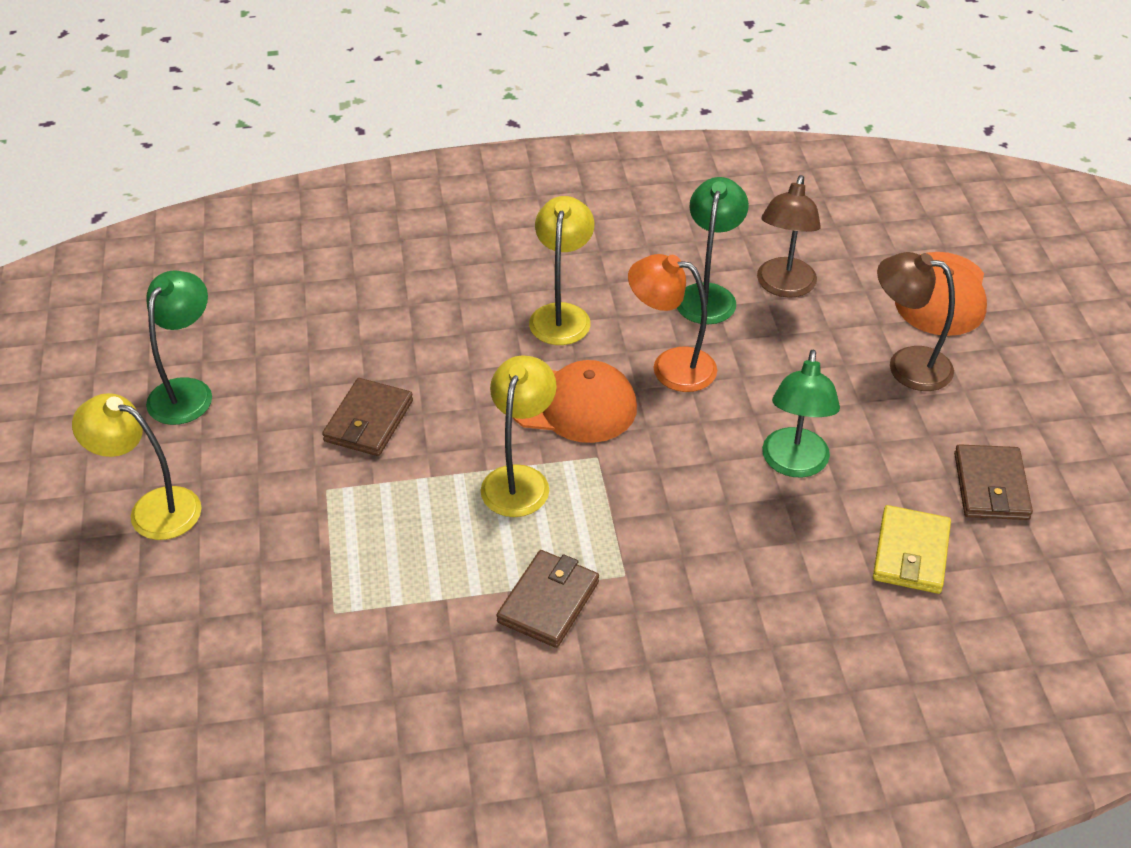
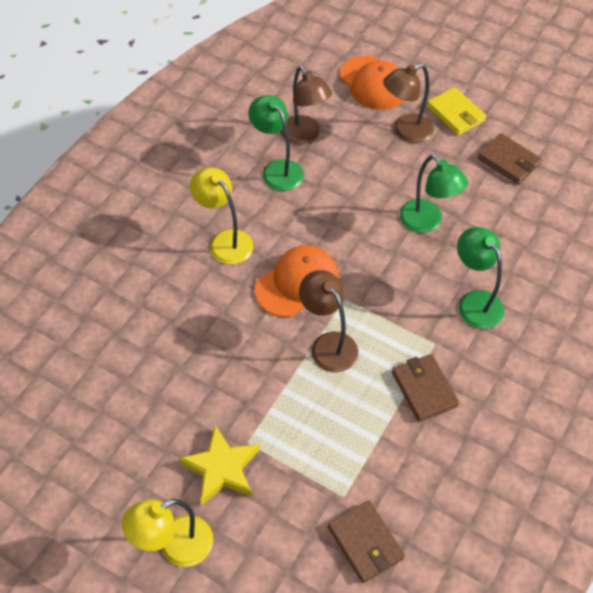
camera: 50 degrees left, 10 degrees up
green lamp [146,270,212,425] -> green lamp moved to [457,227,504,329]
brown wallet [322,378,413,456] -> brown wallet moved to [328,500,405,583]
yellow lamp [481,355,557,517] -> brown lamp [299,270,358,372]
orange lamp [628,254,717,392] -> none
yellow wallet [873,505,951,594] -> yellow wallet moved to [427,87,487,136]
none -> yellow star [179,425,260,505]

